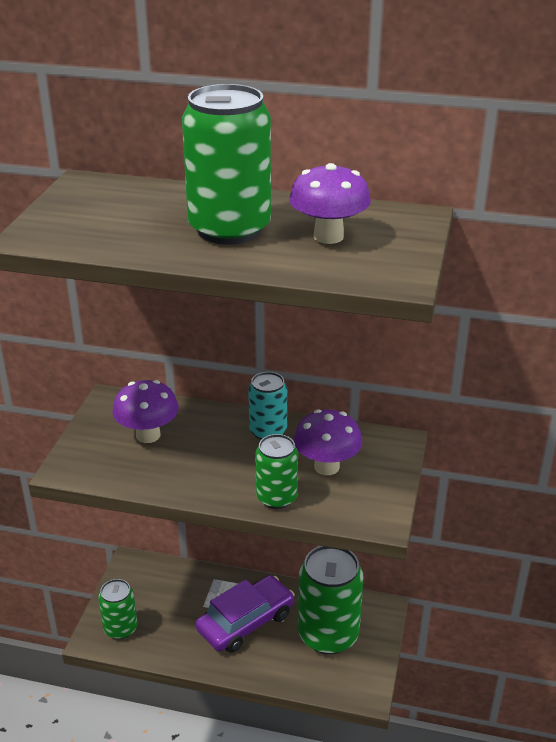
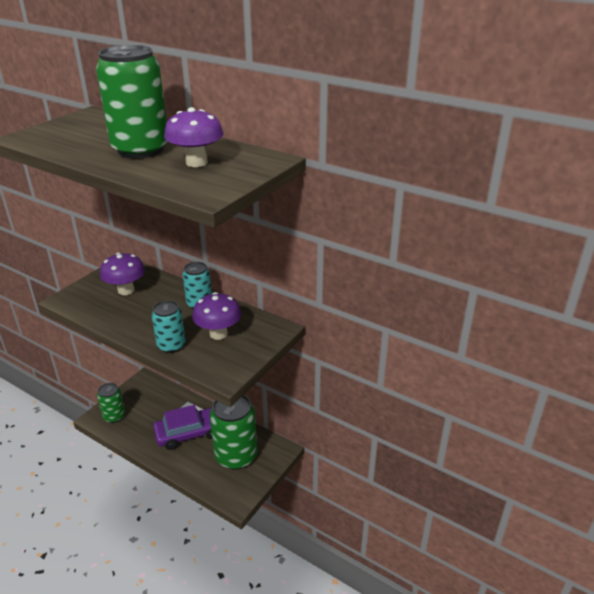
camera: 20 degrees right, 0 degrees up
green can [255,434,298,509] -> turquoise can [151,300,186,353]

